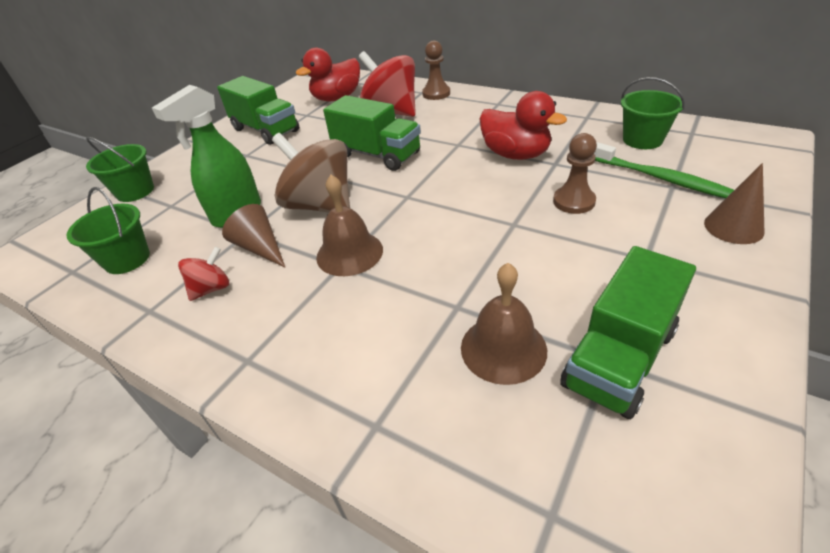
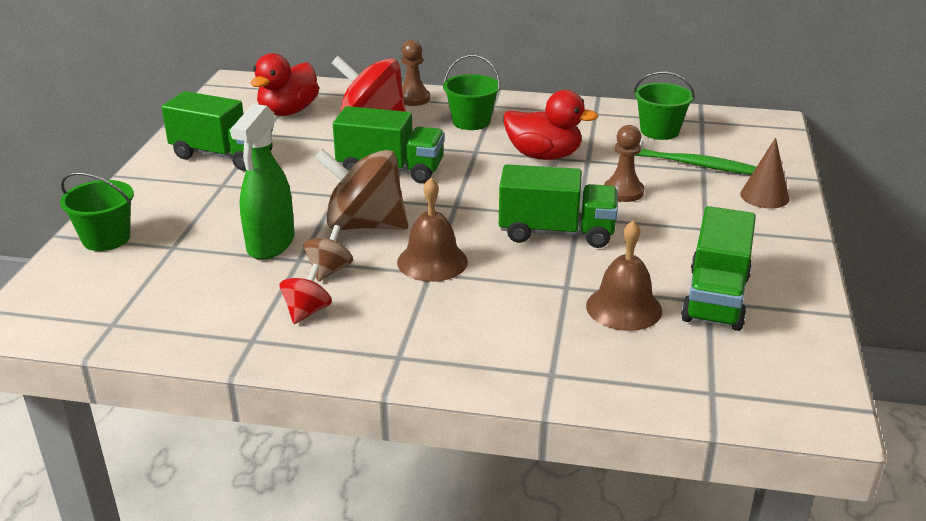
camera: 25 degrees left, 10 degrees down
green bucket [66,187,150,274] -> green bucket moved to [443,55,500,130]
brown cone [222,204,285,267] -> brown spinning top [304,225,353,282]
none -> green truck [499,164,618,248]

